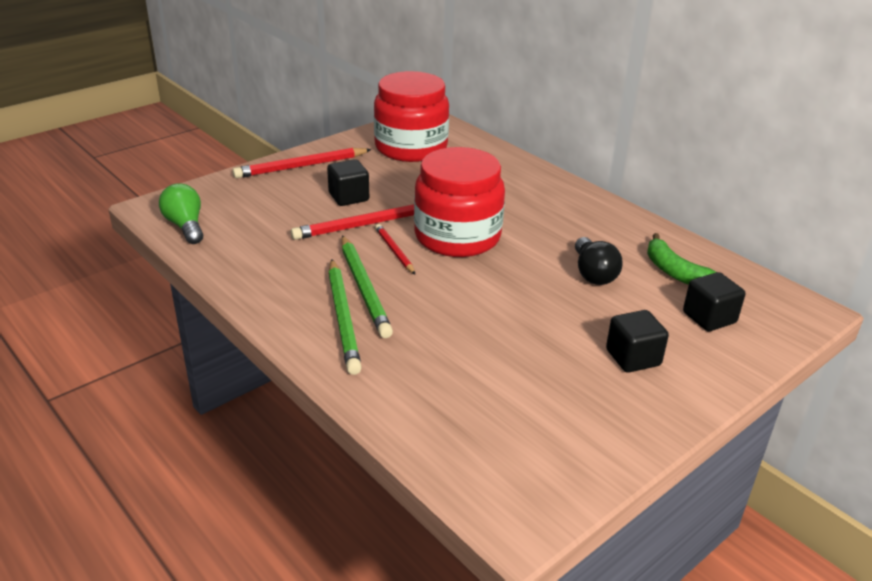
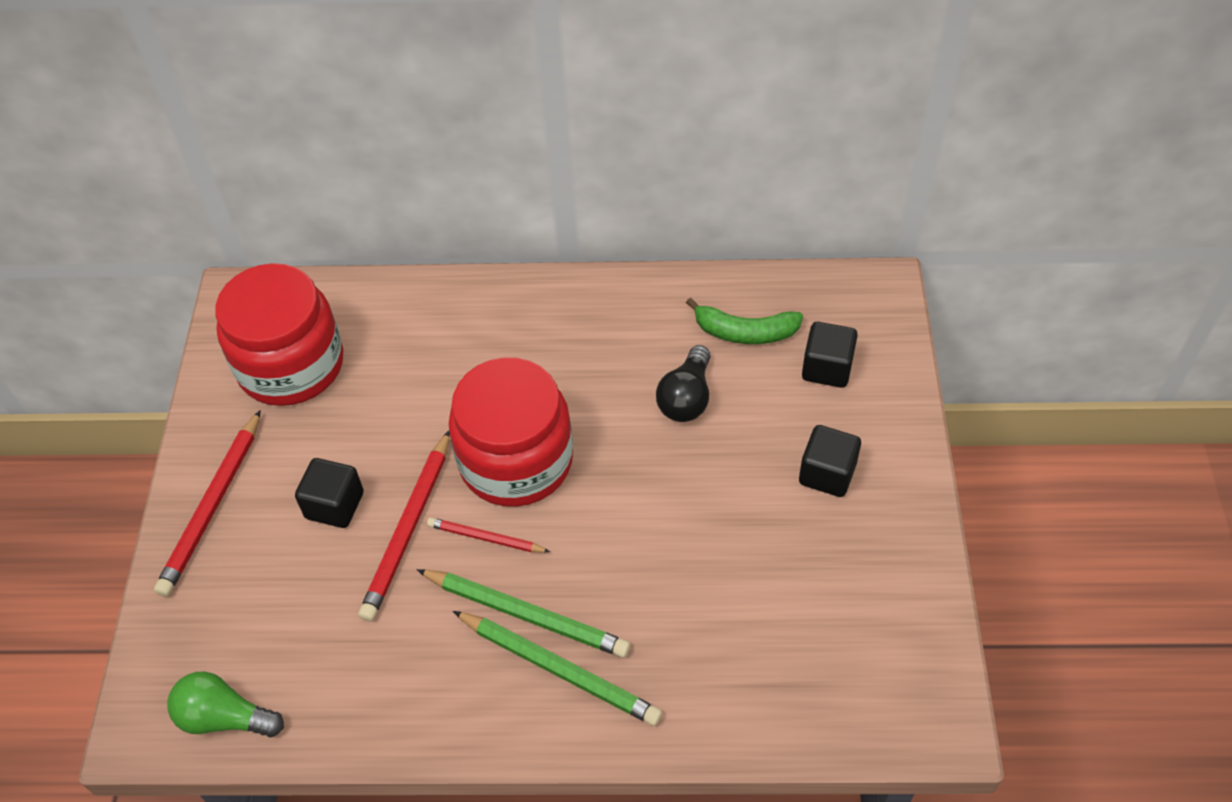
camera: 45 degrees left, 20 degrees up
black light bulb [575,237,623,285] -> black light bulb turned 75 degrees clockwise [656,345,710,422]

